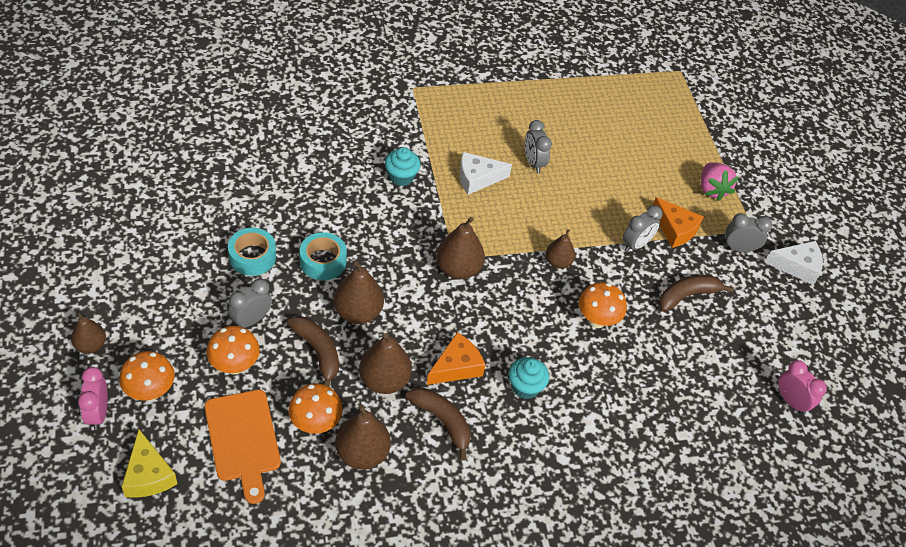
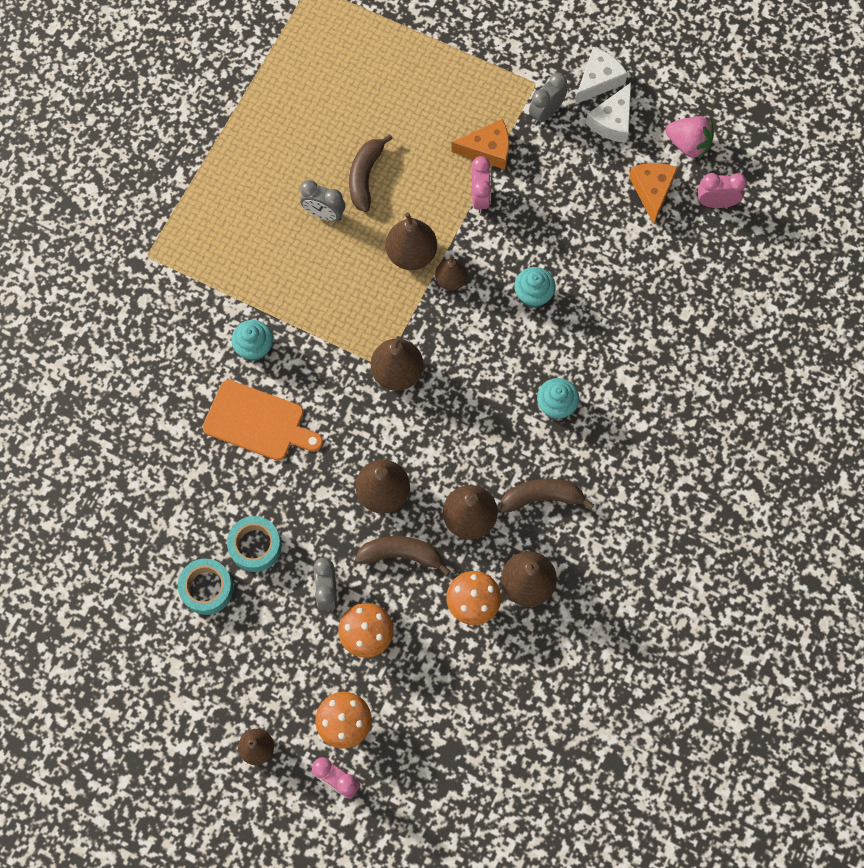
camera: 45 degrees left, 20 degrees up
yellow cheese [122,430,177,498] -> none
orange cutting board [205,390,281,504] -> orange cutting board moved to [202,380,323,461]
turquoise tape [300,232,347,280] -> turquoise tape moved to [178,558,233,615]
orange cheese [427,332,485,385] -> orange cheese moved to [629,163,678,224]
white cheese [460,152,512,195] -> white cheese moved to [586,83,631,143]
orange mushroom [579,282,627,328] -> turquoise cupcake [514,267,556,308]
grey clock [623,205,662,252] -> pink clock [472,156,491,213]
brown banana [659,275,734,312] -> brown banana moved to [349,134,393,212]
pink strawberry [701,163,739,201] -> pink strawberry moved to [665,116,714,160]
none -> brown pear [386,212,437,270]

